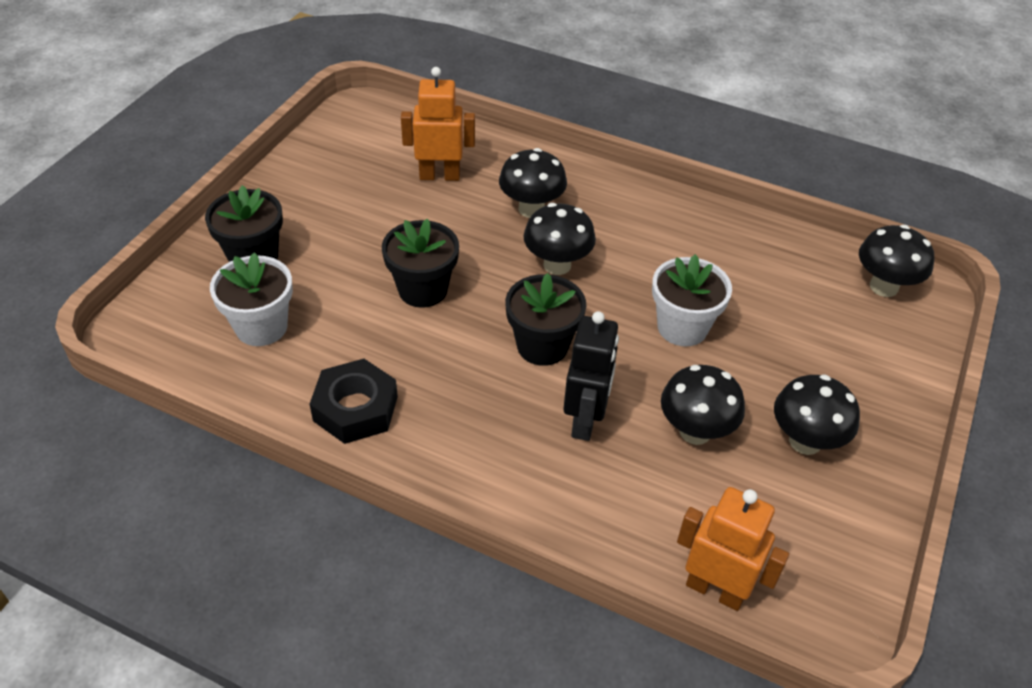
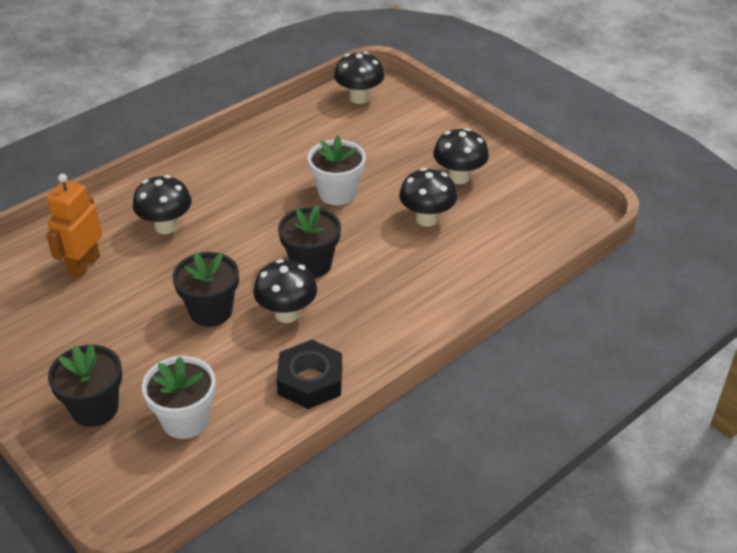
camera: 65 degrees left, 5 degrees down
black mushroom [524,203,596,275] -> black mushroom moved to [253,259,317,323]
black robot [563,311,619,441] -> none
orange robot [677,487,789,611] -> none

